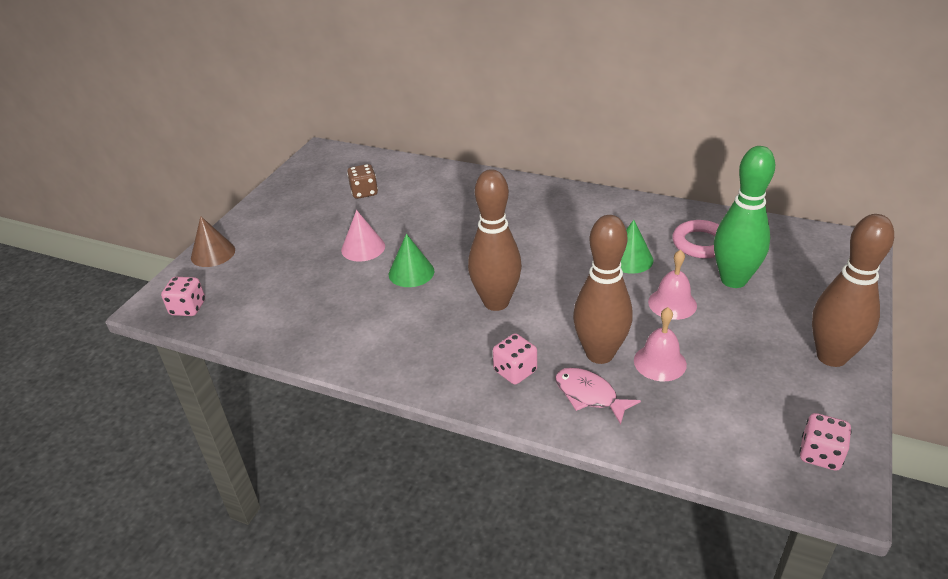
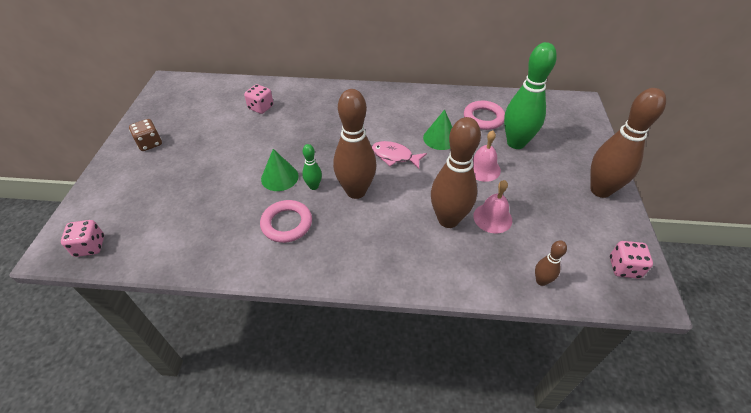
camera: 20 degrees left, 10 degrees up
brown cone [191,216,235,267] -> none
pink cone [341,210,385,262] -> none
brown dice [347,164,378,199] -> brown dice moved to [129,119,162,151]
pink dice [493,334,537,385] -> pink dice moved to [244,84,273,114]
pink fish [555,367,641,425] -> pink fish moved to [371,141,427,169]
none -> pink ring [260,200,312,243]
none -> green bowling pin [302,144,322,190]
none -> brown bowling pin [535,240,567,286]

